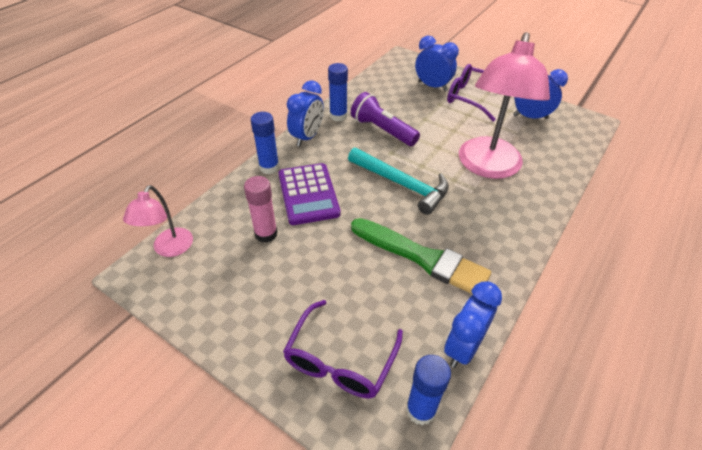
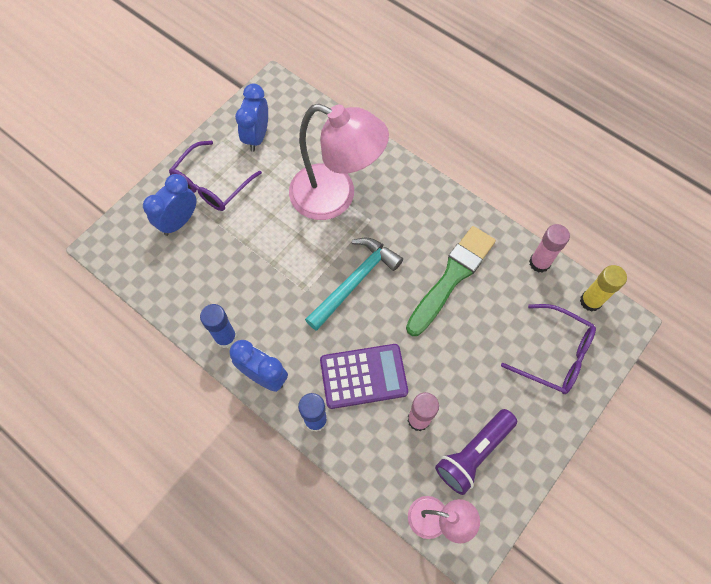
camera: 85 degrees left, 20 degrees up
purple flashlight [351,92,420,146] -> purple flashlight moved to [435,409,517,495]
blue glue stick [406,355,451,425] -> yellow glue stick [580,265,627,312]
blue clock [444,282,502,368] -> pink glue stick [529,224,570,273]

